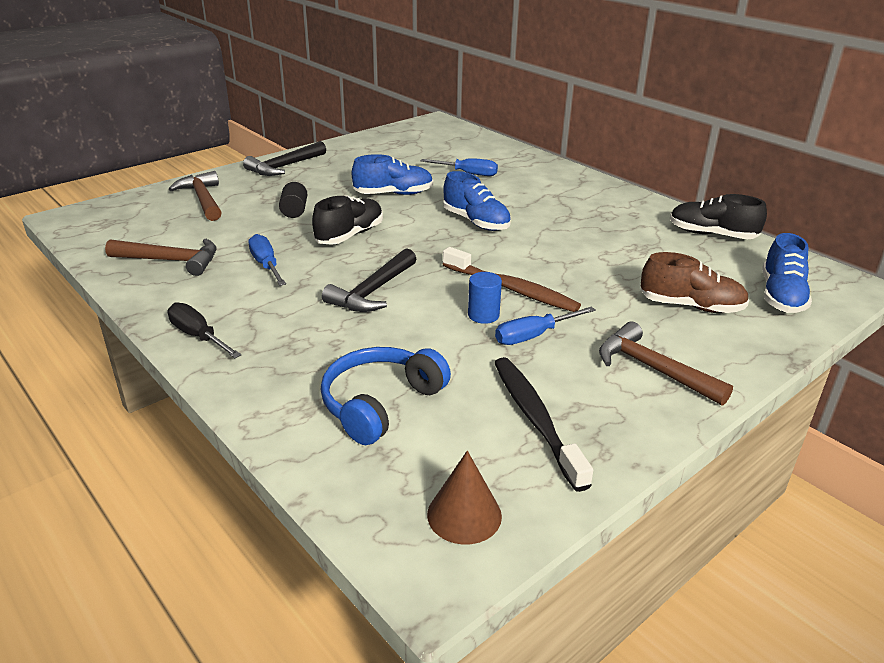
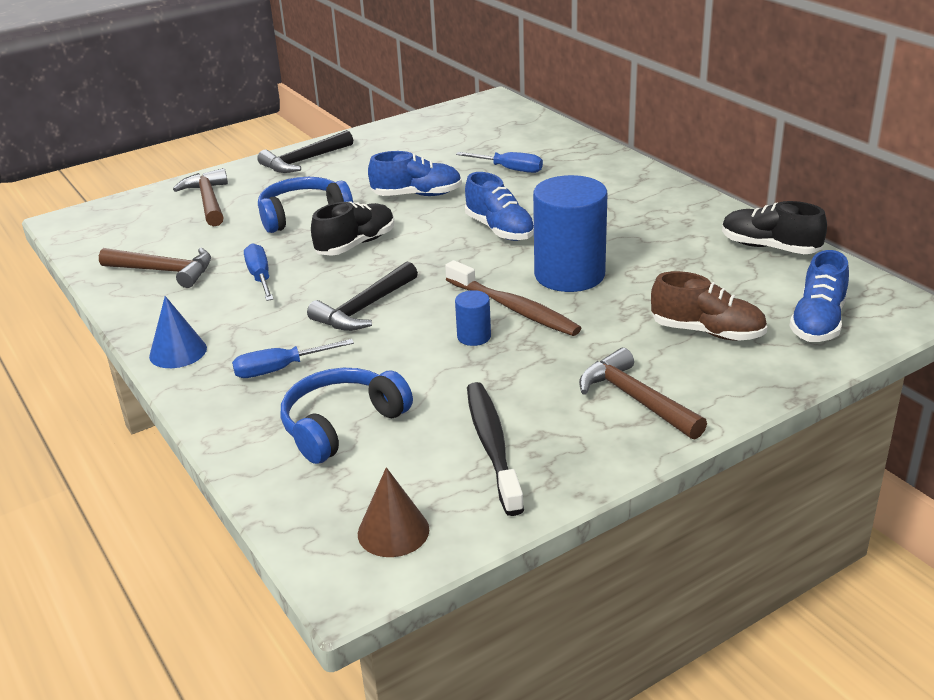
camera: 10 degrees right, 0 degrees up
black screwdriver [167,302,241,358] -> blue cone [149,296,207,368]
black cylinder [279,182,307,218] -> blue headphones [258,177,353,233]
blue screwdriver [495,306,596,345] -> blue screwdriver moved to [232,339,354,378]
none -> blue cylinder [533,175,607,292]

